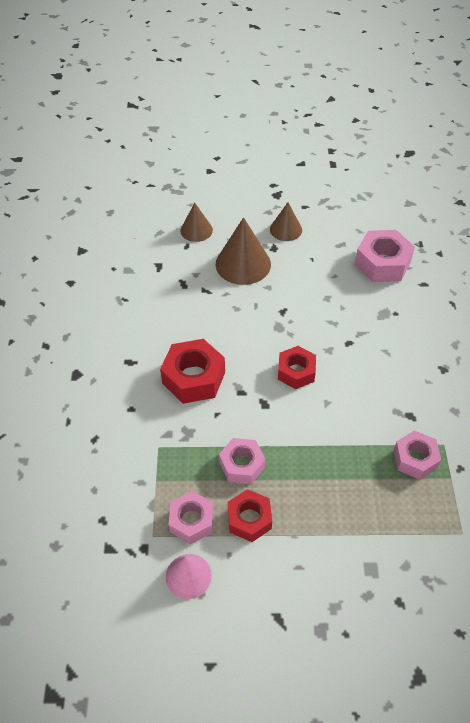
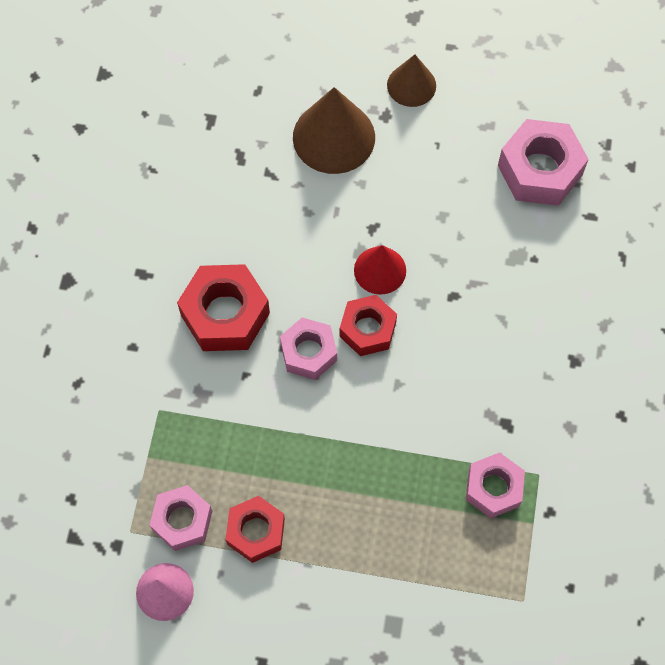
camera: 10 degrees right, 15 degrees up
brown cone [180,203,213,242] -> none
pink nut [219,438,265,484] -> pink nut moved to [280,318,337,380]
none -> red cone [354,245,406,295]

